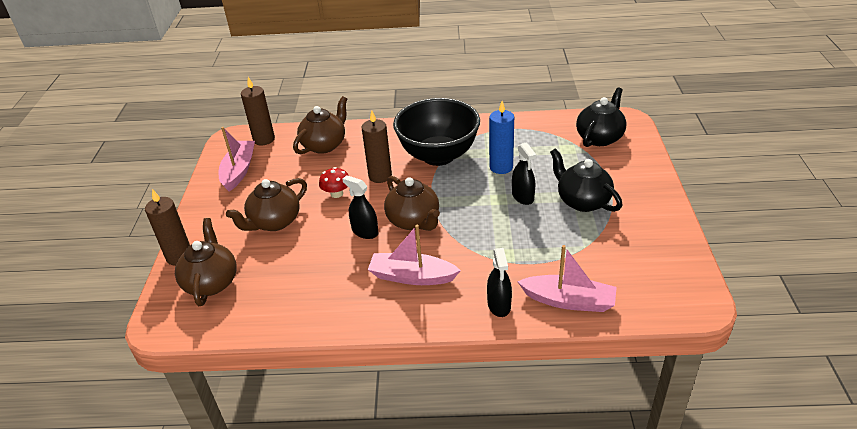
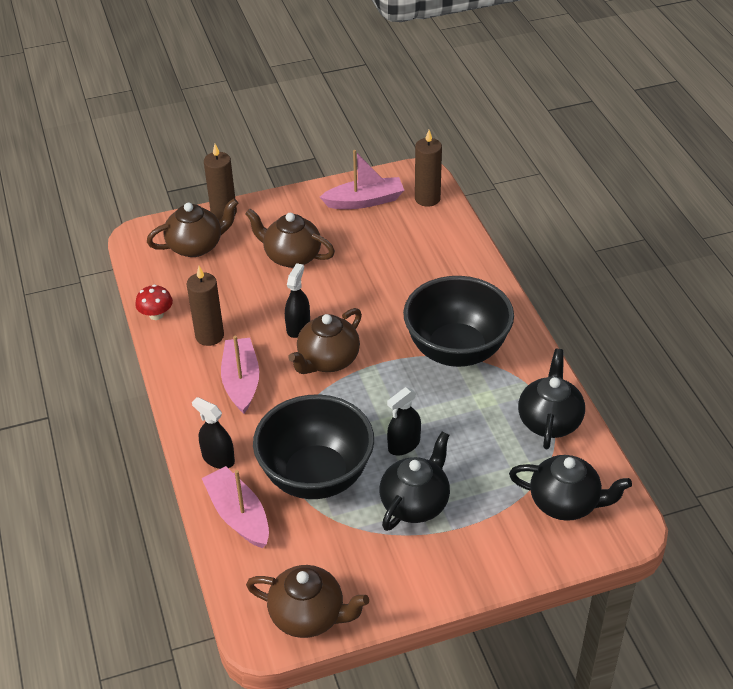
camera: 70 degrees right, 5 degrees up
brown teapot [293,96,347,154] -> brown teapot moved to [246,565,369,638]
red mushroom [319,167,349,198] -> red mushroom moved to [135,285,173,320]
brown candle [361,111,392,183] -> brown candle moved to [187,266,224,346]
black spray bottle [487,248,512,317] -> black spray bottle turned 60 degrees clockwise [192,397,235,469]
blue candle [489,101,514,174] -> none
pink boat [517,245,617,312] -> pink boat turned 150 degrees clockwise [202,466,269,548]
none -> black bowl [253,394,374,499]
none -> black teapot [518,349,585,449]

